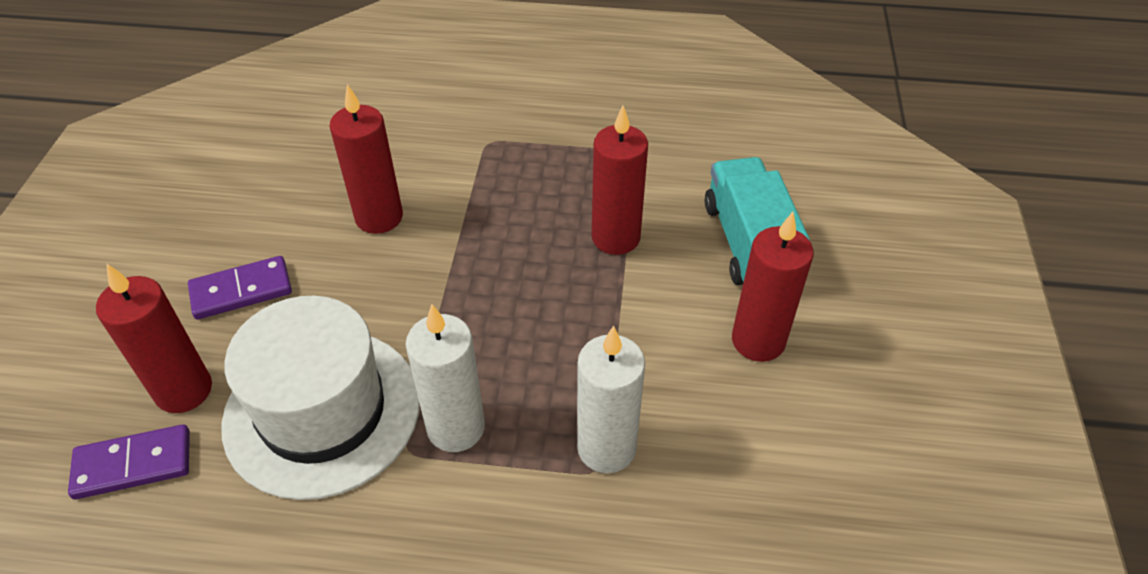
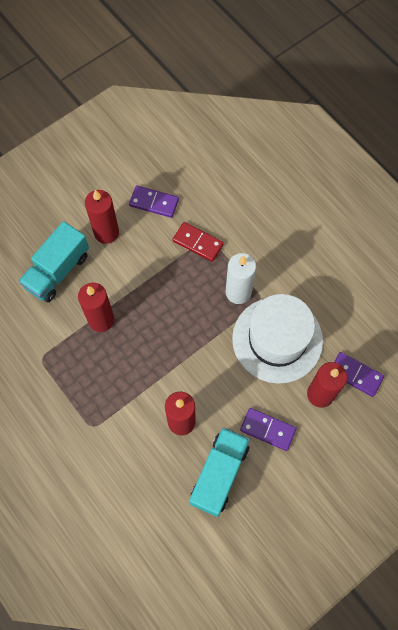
camera: 135 degrees left, 20 degrees up
white candle [577,326,645,473] -> red domino [173,222,224,262]
none -> purple domino [129,185,179,218]
none -> turquoise truck [189,427,250,517]

